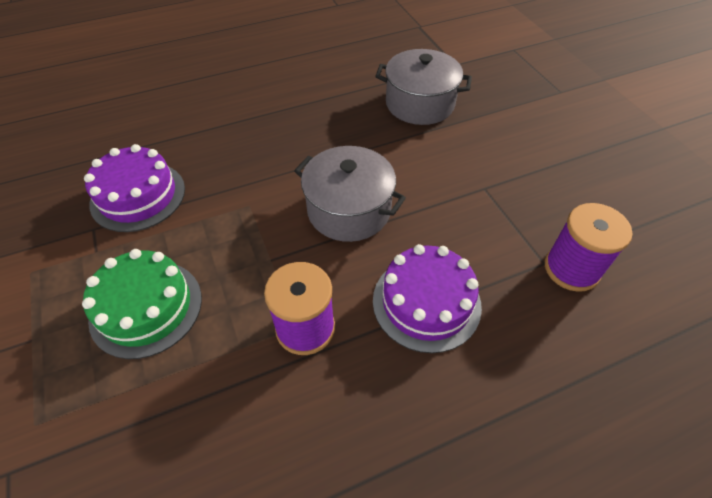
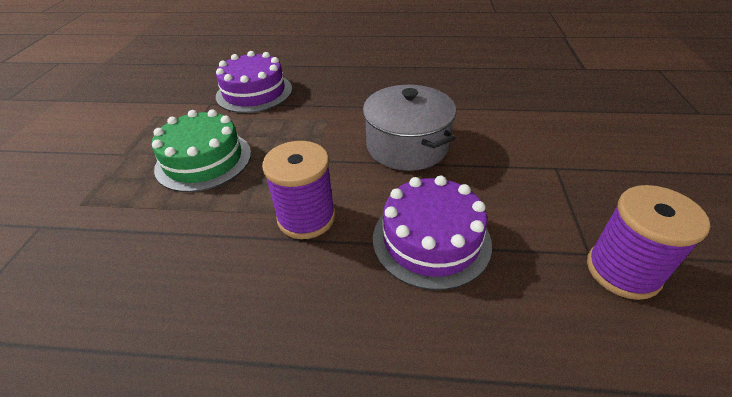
camera: 30 degrees right, 10 degrees down
grey pot [375,49,472,125] -> none

